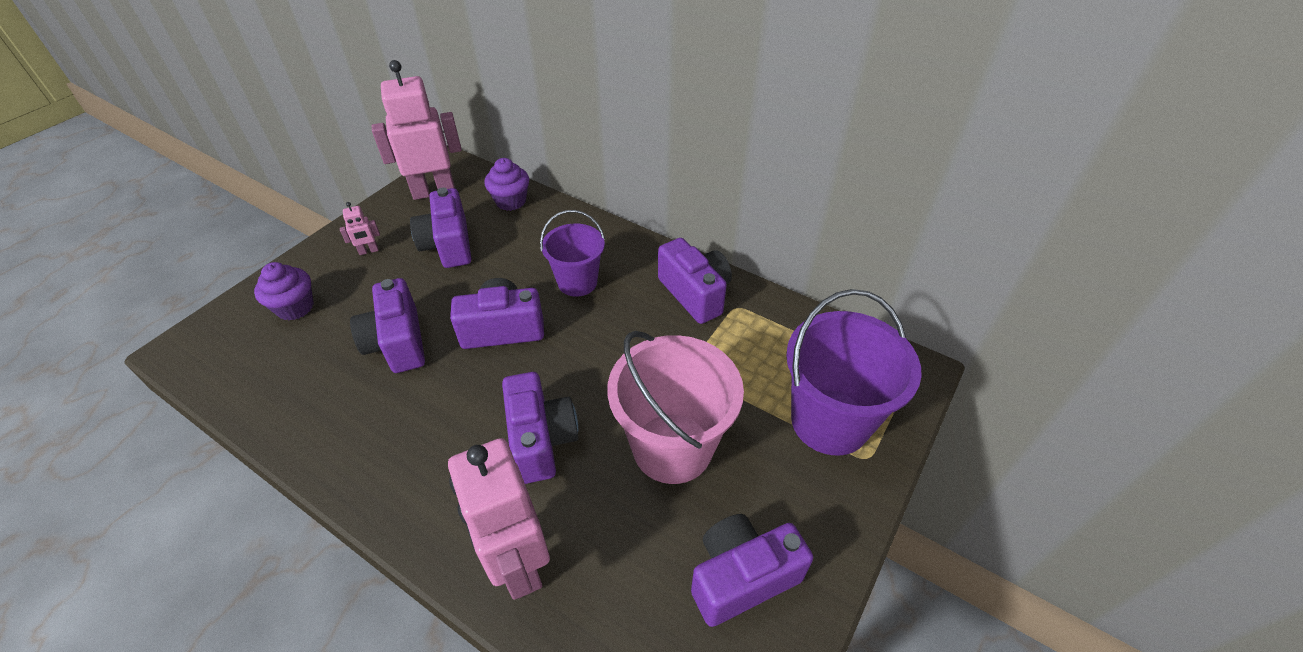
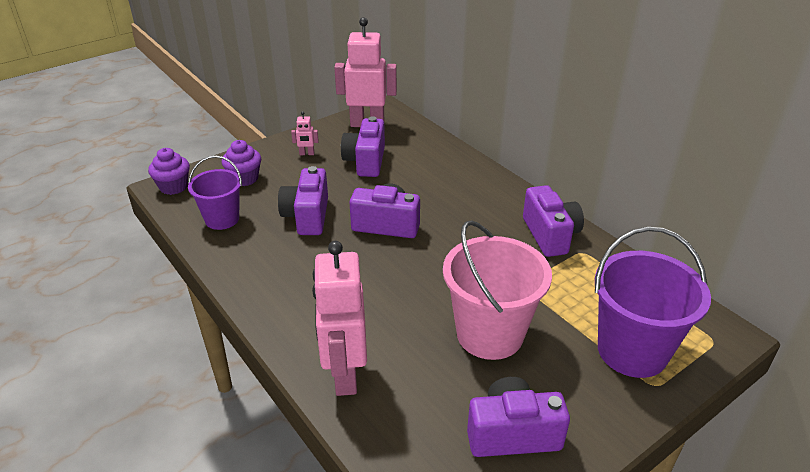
camera: 20 degrees right, 10 degrees down
purple cupcake [484,158,529,211] -> purple cupcake moved to [148,148,190,195]
purple camera [502,372,578,484] -> none
purple bucket [540,210,605,297] -> purple bucket moved to [188,155,242,230]

